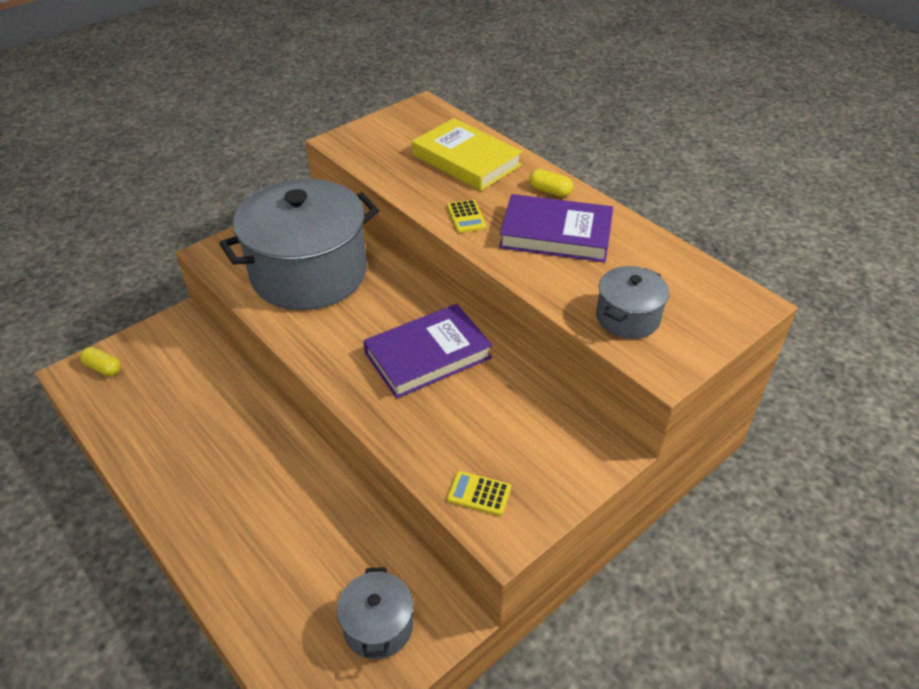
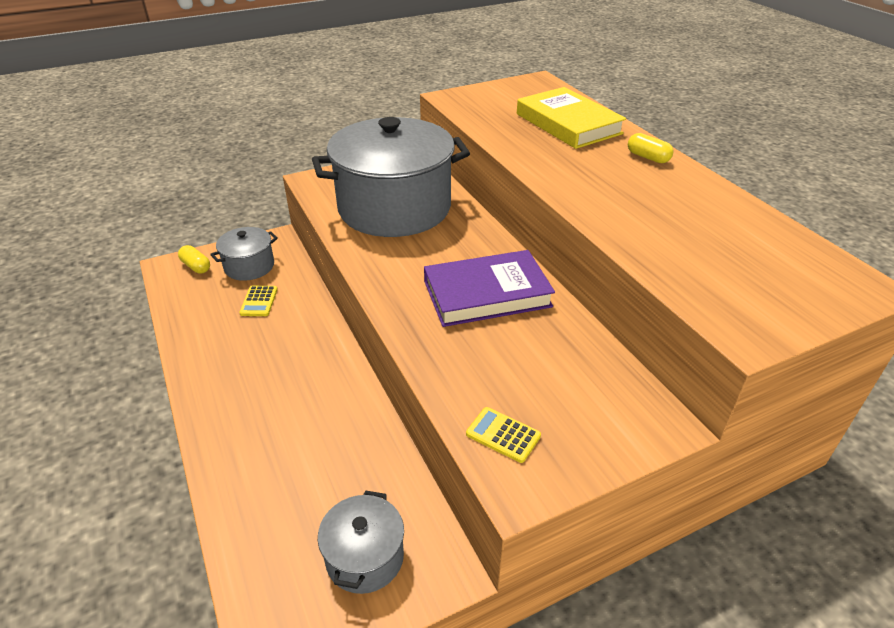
camera: 15 degrees right, 5 degrees down
yellow calculator [447,199,486,233] -> yellow calculator moved to [239,286,278,316]
purple book [499,194,613,262] -> none
grey pot [596,266,669,339] -> grey pot moved to [210,227,278,281]

